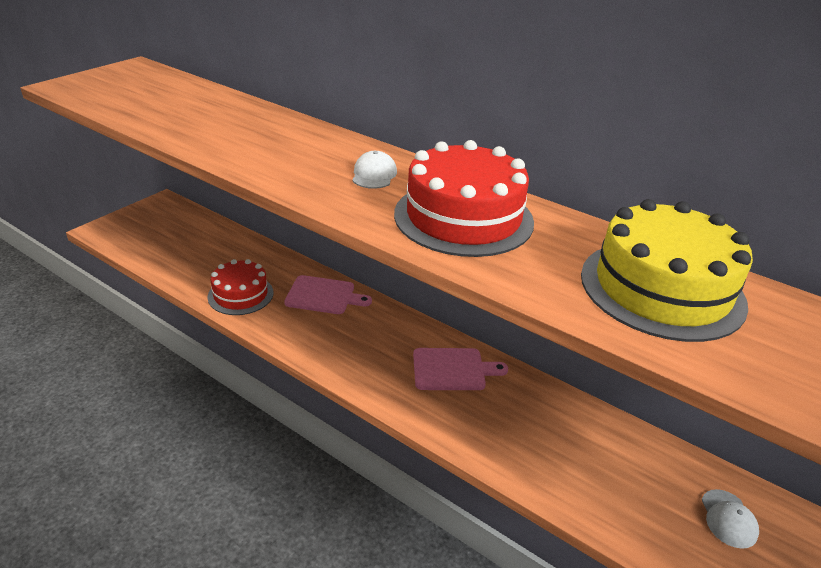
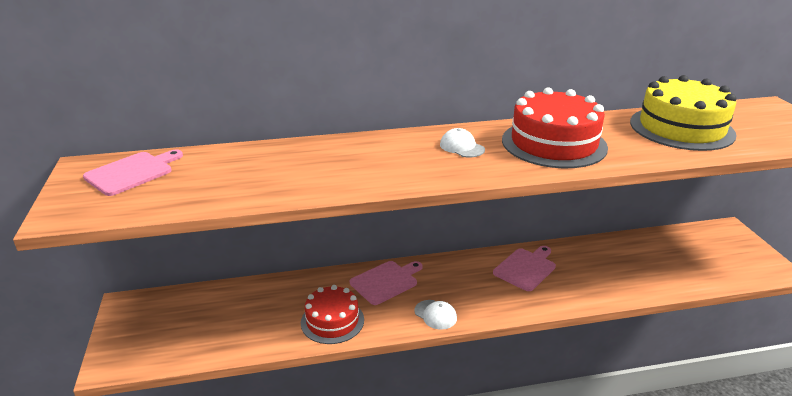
camera: 45 degrees left, 5 degrees down
white cap [702,489,759,549] -> white cap moved to [414,300,457,330]
none -> pink cutting board [83,149,183,196]

